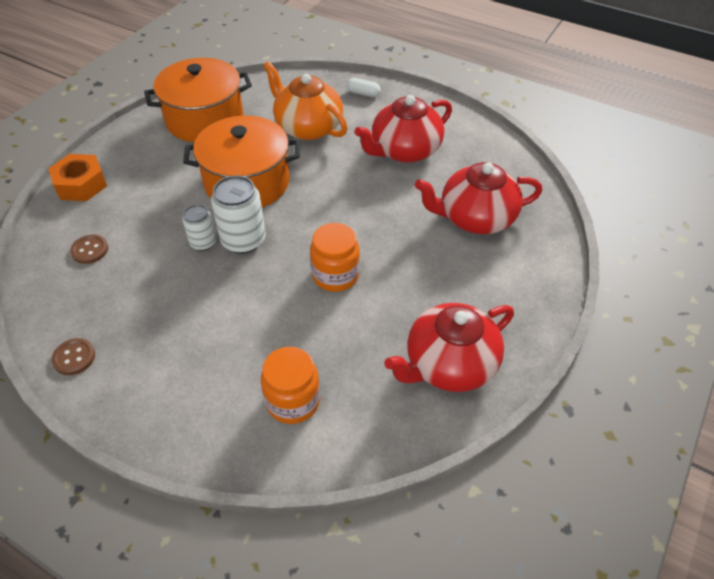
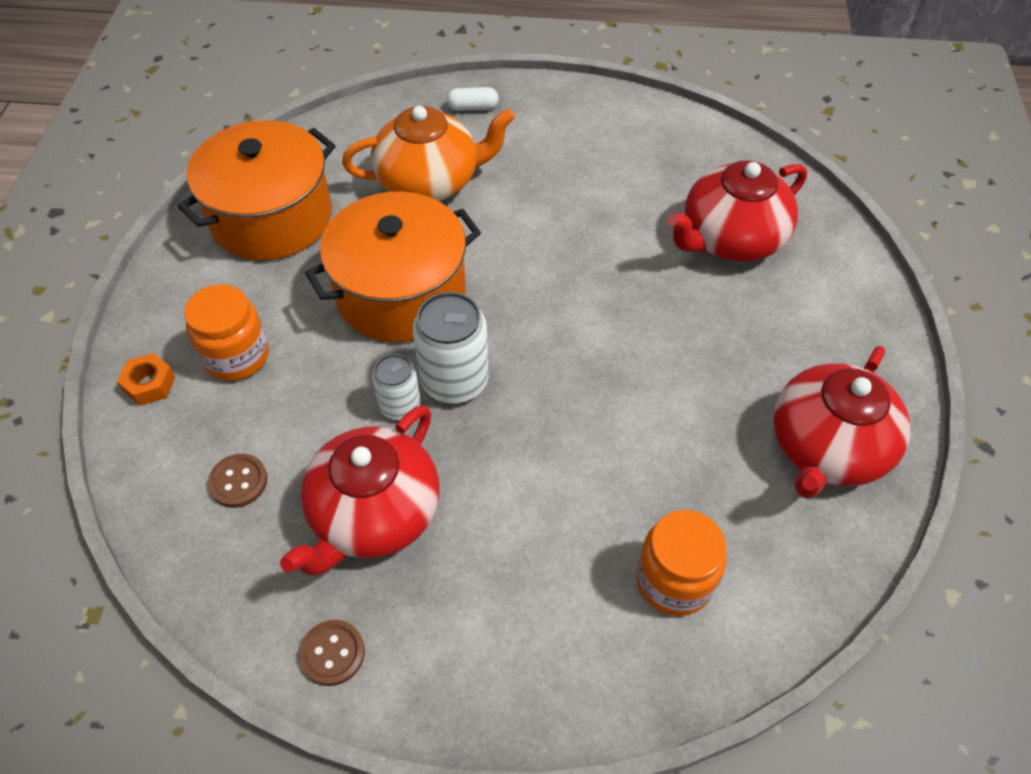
camera: 25 degrees left, 5 degrees up
orange nut [48,154,107,201] -> orange nut [117,353,176,406], size x0.59
orange teapot [263,61,348,140] -> orange teapot turned 150 degrees clockwise [342,106,515,201]
orange jar [310,223,360,292] -> orange jar moved to [184,284,269,381]
red teapot [354,95,452,163] -> red teapot moved to [280,405,440,575]

